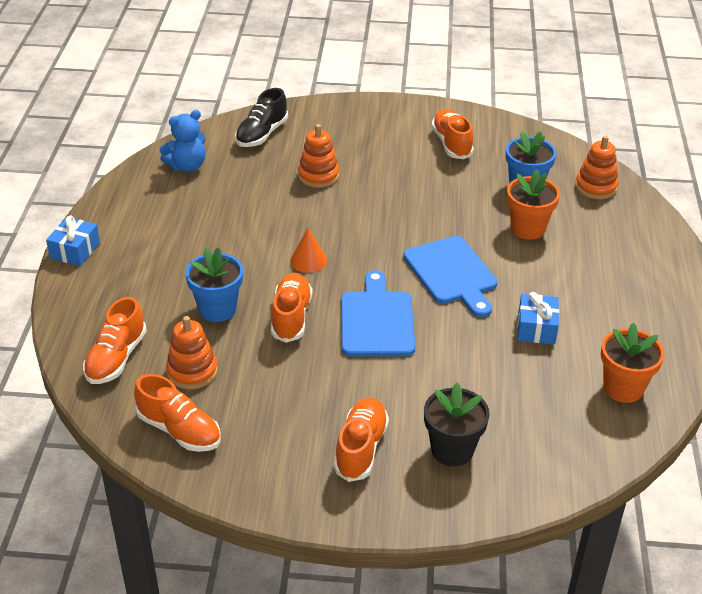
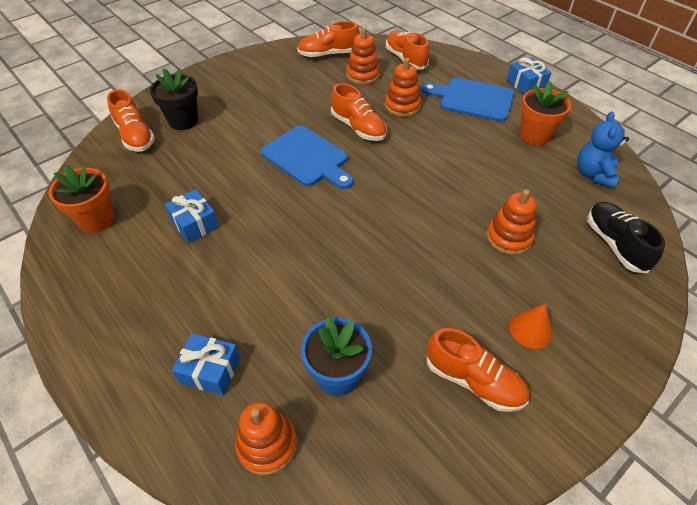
camera: 135 degrees right, 10 degrees up
blue flower pot [185,247,243,322] -> orange stacking toy [385,58,421,117]
orange cone [290,228,327,273] -> orange cone moved to [510,304,553,349]
orange shoe [334,398,389,482] -> orange shoe moved to [107,89,155,152]
blue cutting board [403,236,498,317] -> blue cutting board moved to [421,78,514,122]
orange flower pot [507,169,560,240] -> orange flower pot moved to [520,82,571,145]
none -> blue gift [172,333,241,396]

